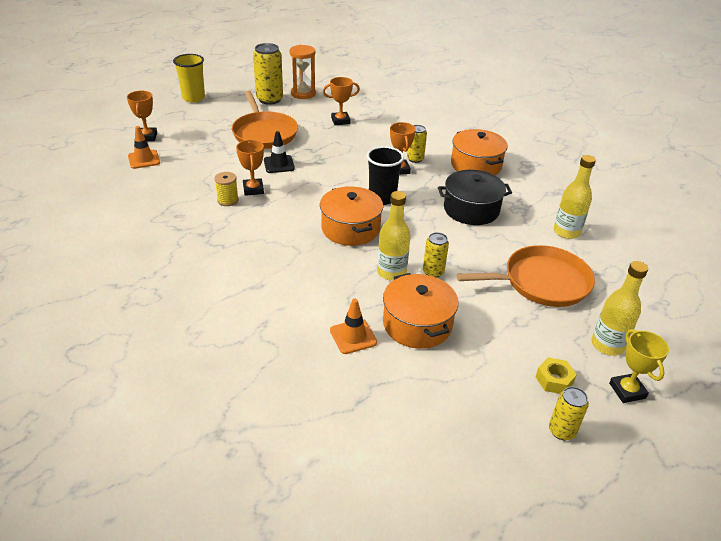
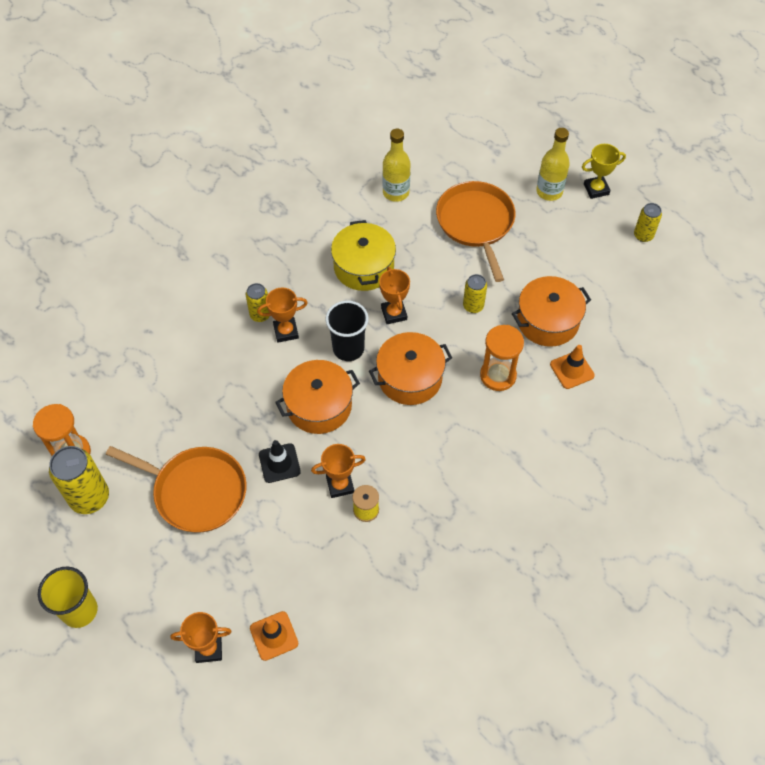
camera: 90 degrees left, 20 degrees up
orange pan [232,91,298,149] -> orange pan turned 45 degrees clockwise [106,446,247,533]
orange trophy [323,77,360,125] -> orange trophy moved to [379,267,410,324]
yellow bottle [377,191,410,281] -> none
black pot [438,170,512,225] -> yellow pot [331,220,396,291]
orange pot [451,129,508,175] -> orange pot moved to [275,360,360,434]
yellow nut [536,357,577,394] -> none
none -> orange hourglass [480,325,524,391]

